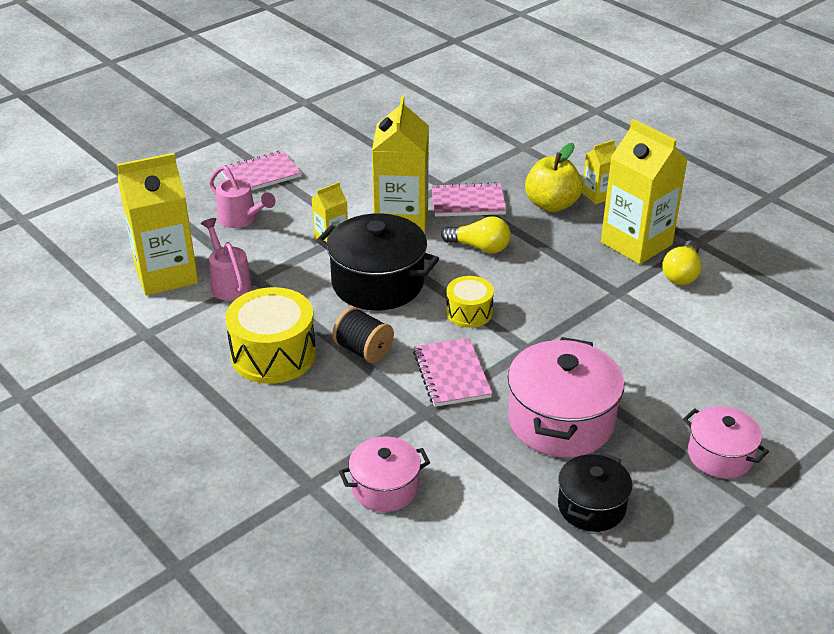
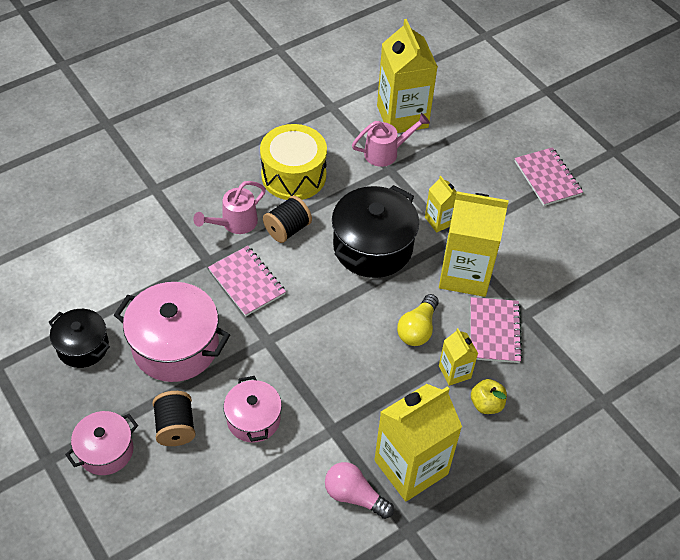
camera: 95 degrees right, 15 degrees up
pink watering can [209,165,276,228] -> pink watering can moved to [193,181,266,234]
pink pot [339,436,430,512] -> pink pot moved to [223,376,282,443]
pink notebook [413,338,492,407] -> pink notebook turned 60 degrees clockwise [208,246,286,316]
yellow drum [446,276,494,328] -> none
yellow apple [525,143,583,212] -> yellow apple [471,379,507,414], size x0.60
yellow carton [582,140,616,204] -> yellow carton moved to [439,328,478,386]
yellow light bulb [662,240,702,285] -> pink light bulb [325,462,394,519]
none -> black spool [153,391,196,446]

